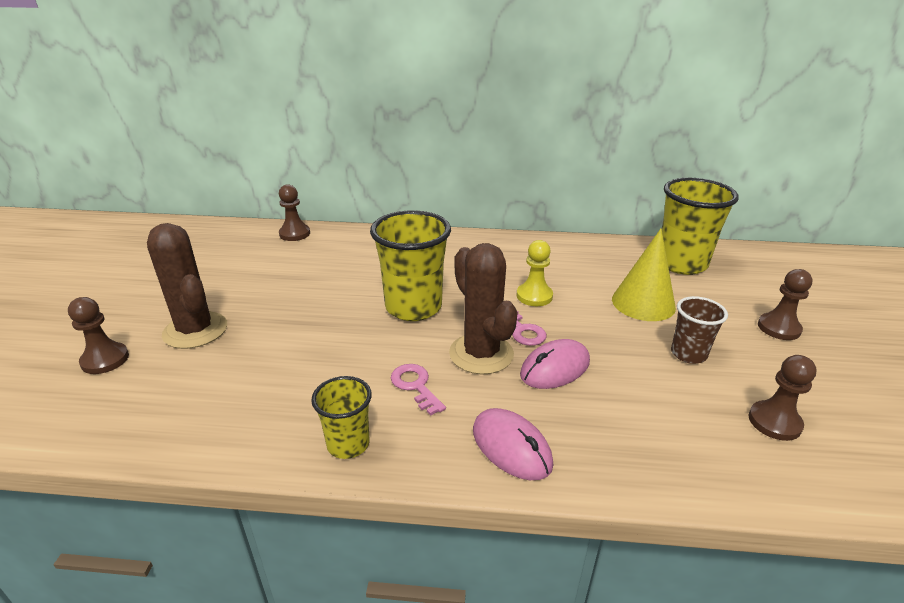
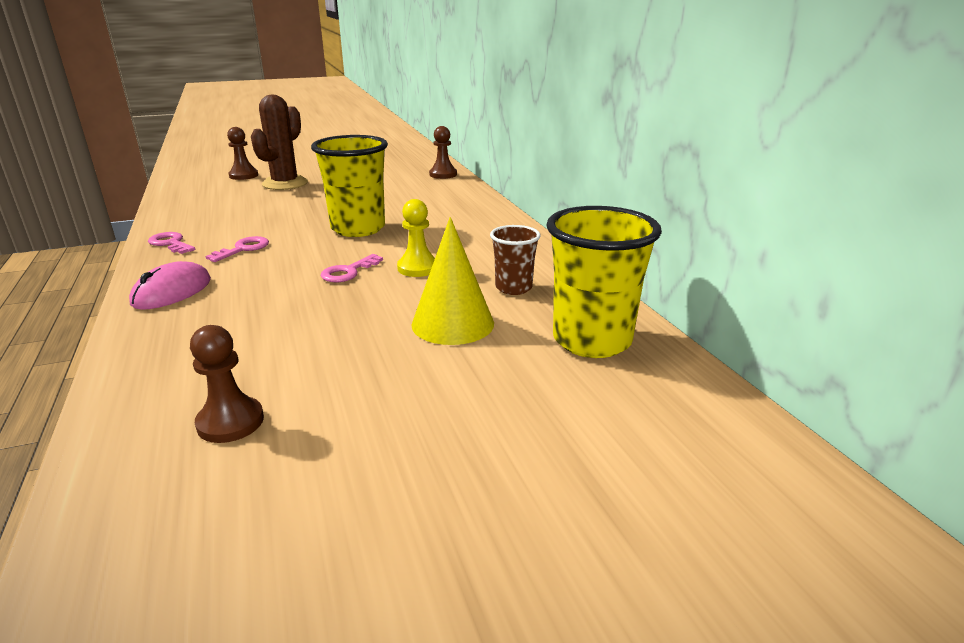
camera: 65 degrees right, 5 degrees down
yellow cup [311,376,372,459] -> pink key [148,232,196,254]
brown cactus [449,243,518,374] -> none
pink mouse [520,339,590,389] -> none
brown cup [671,296,728,364] -> brown cup moved to [490,225,541,295]
brown pawn [758,269,813,340] -> none

